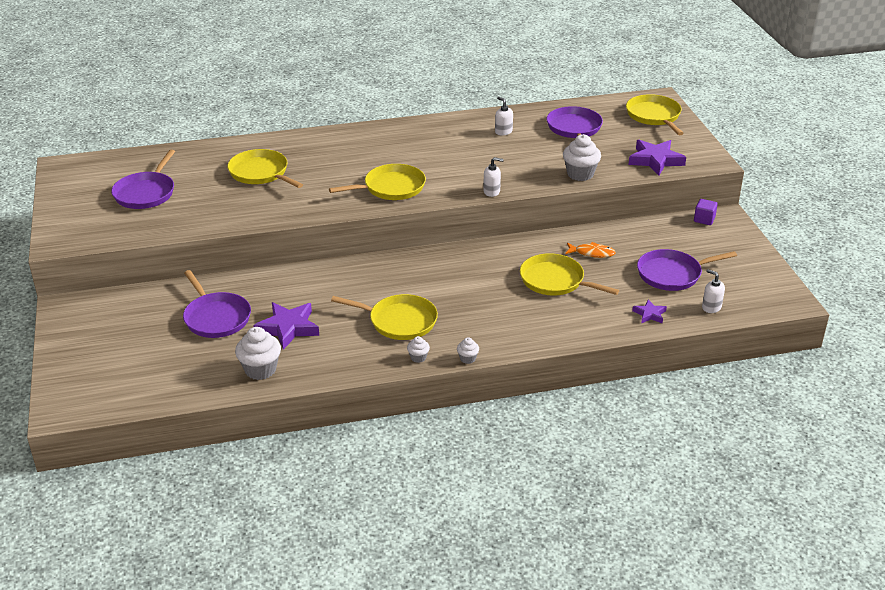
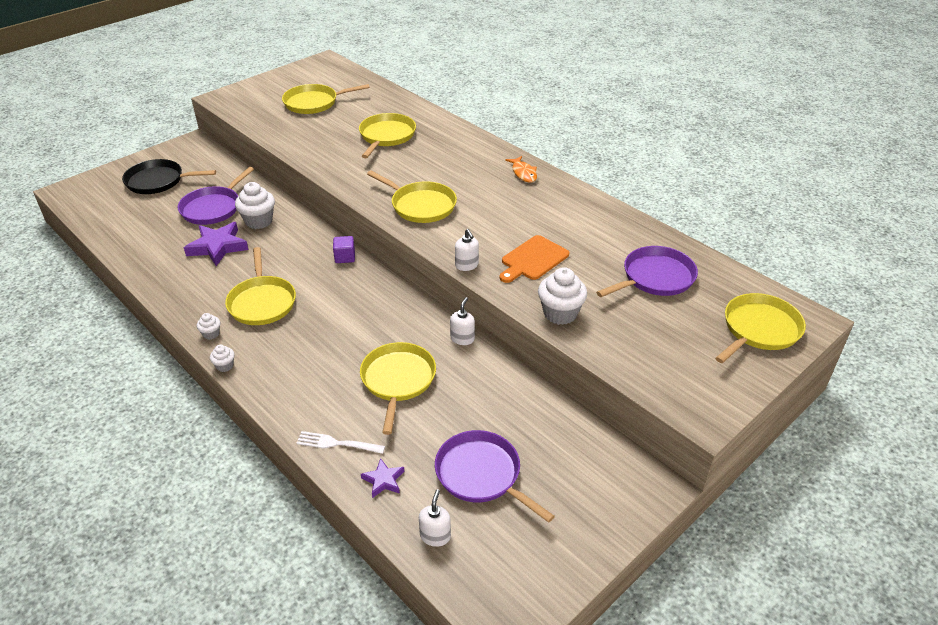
camera: 60 degrees right, 5 degrees up
purple pan [111,150,175,209] -> yellow pan [282,84,370,114]
white cupcake [235,327,281,380] -> white cupcake moved to [235,182,275,229]
white soap dispenser [495,97,513,136] -> white soap dispenser moved to [450,297,475,345]
orange fish [565,242,616,258] -> orange fish moved to [505,156,537,182]
purple star [628,140,686,175] -> none
purple cube [694,199,718,225] -> purple cube moved to [333,236,355,263]
none -> black pan [122,159,216,194]
none -> white fork [296,431,385,454]
none -> orange cutting board [500,235,569,283]

